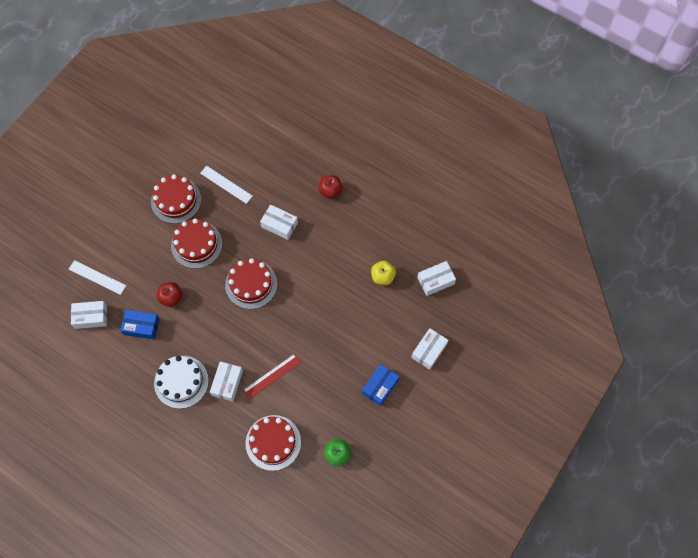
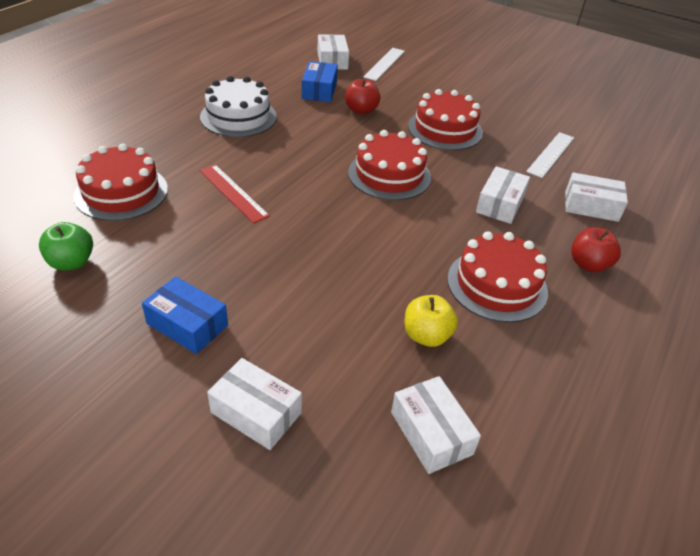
camera: 85 degrees right, 25 degrees down
red cake [151,174,201,224] -> red cake moved to [447,231,548,323]
white box [210,361,243,402] -> white box moved to [565,172,628,222]

